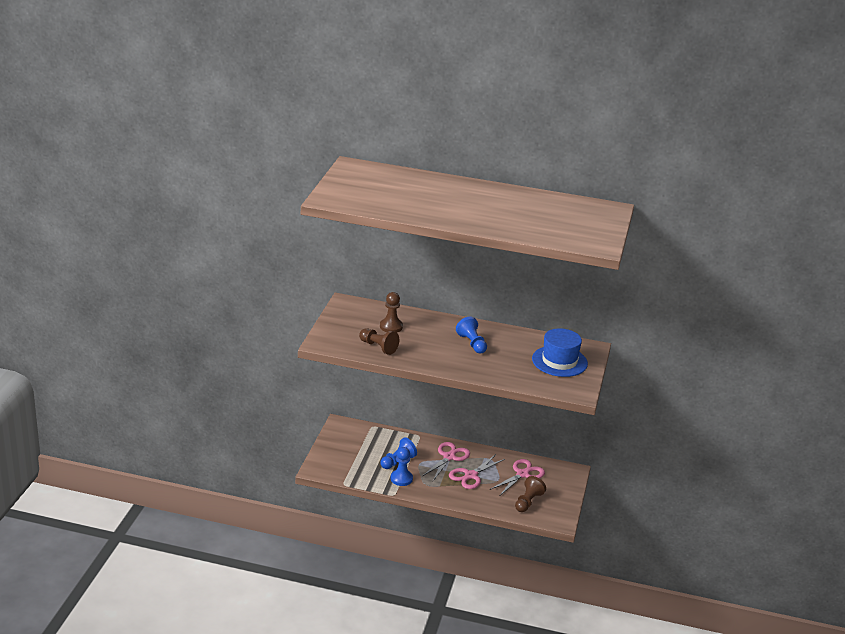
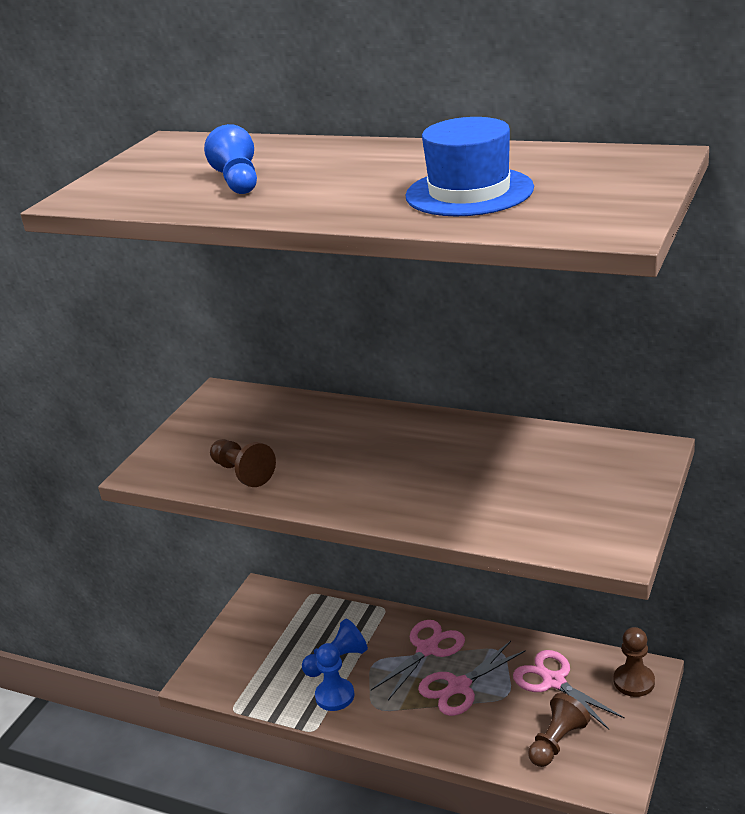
camera: 15 degrees right, 0 degrees up
brown pawn [380,292,403,332] -> brown pawn moved to [614,627,655,697]
blue pawn [456,317,487,353] -> blue pawn moved to [204,124,257,194]
pink scissors [490,459,545,495] -> pink scissors turned 90 degrees counterclockwise [513,650,625,729]
blue hat [532,328,588,377] -> blue hat moved to [406,117,534,216]

